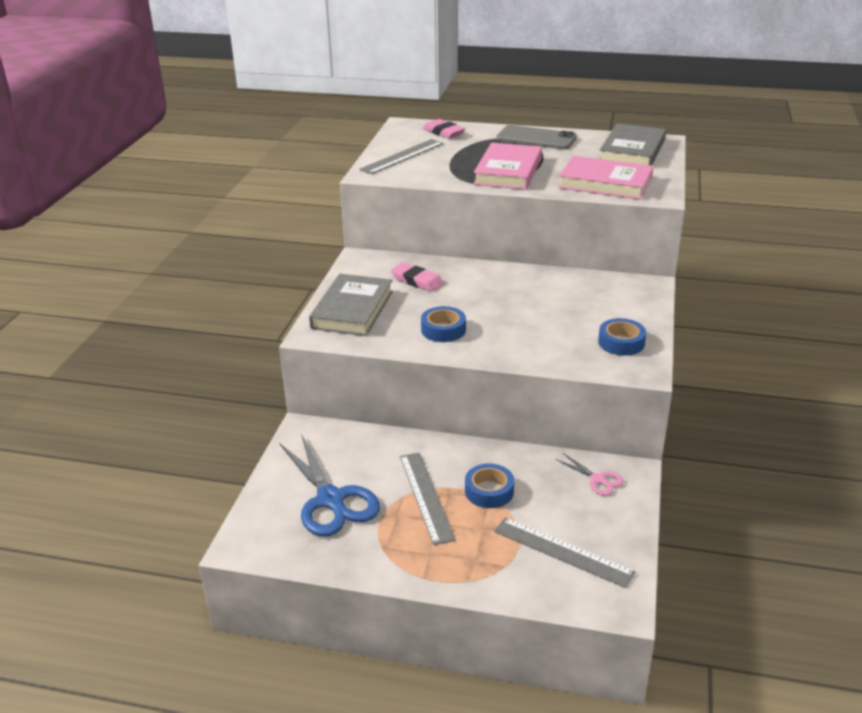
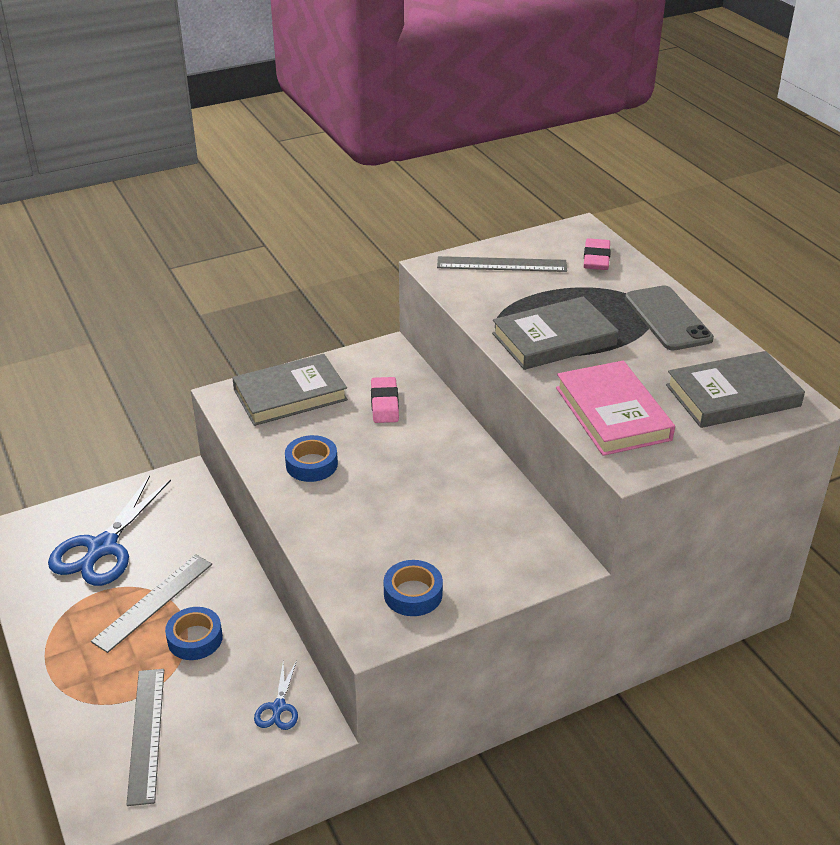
camera: 50 degrees right, 5 degrees up
pink book [474,142,542,190] -> grey book [492,296,619,370]
pink scissors [555,453,624,495] -> blue scissors [254,660,298,730]

